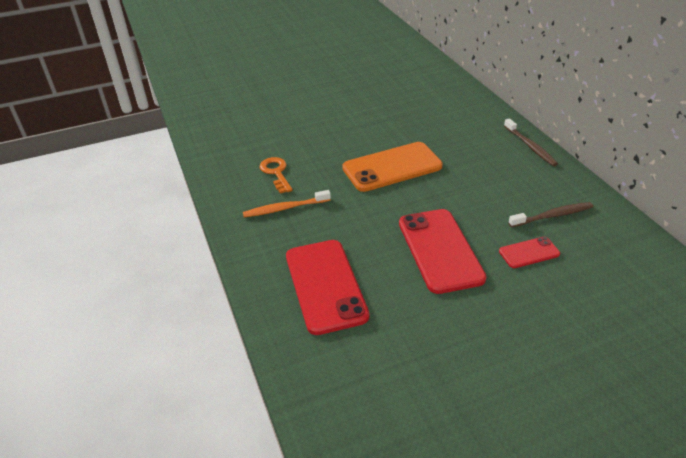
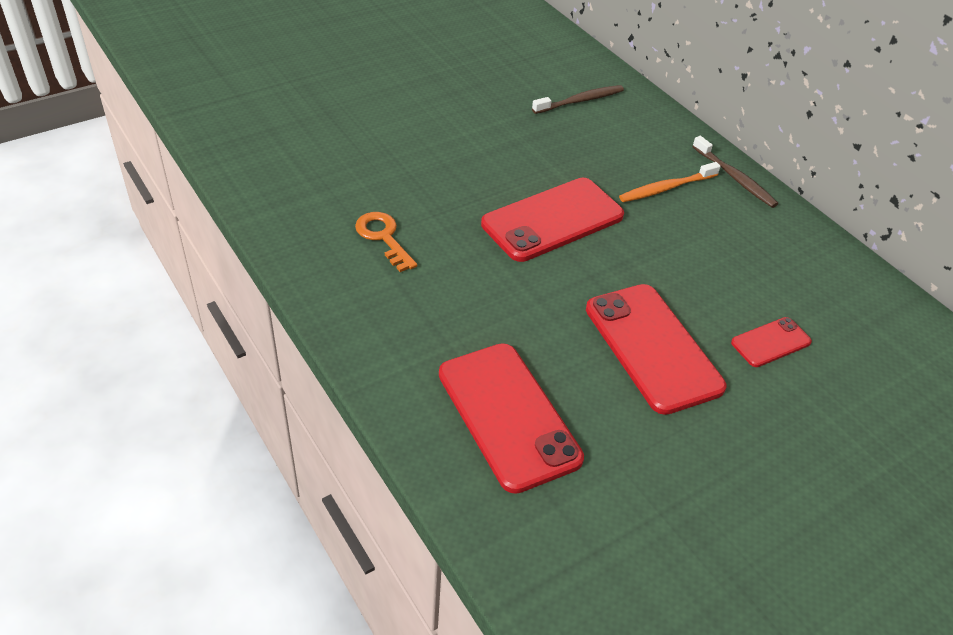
camera: 15 degrees left, 5 degrees up
orange toothbrush [243,190,331,218] -> orange toothbrush moved to [619,162,721,202]
orange phone [342,142,443,192] -> red phone [481,178,624,262]
brown toothbrush [508,202,593,227] -> brown toothbrush moved to [532,85,624,114]

